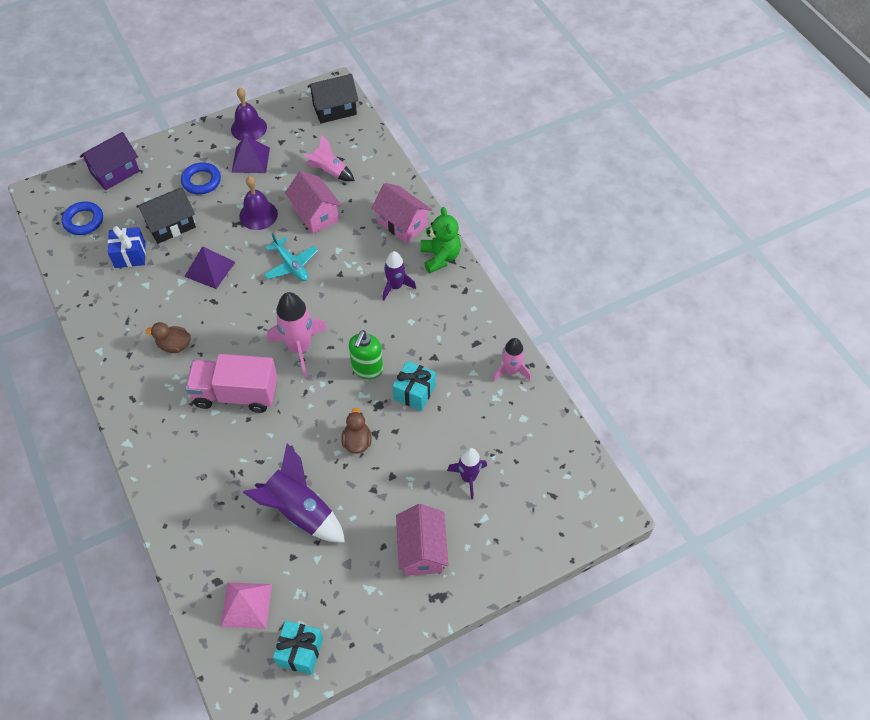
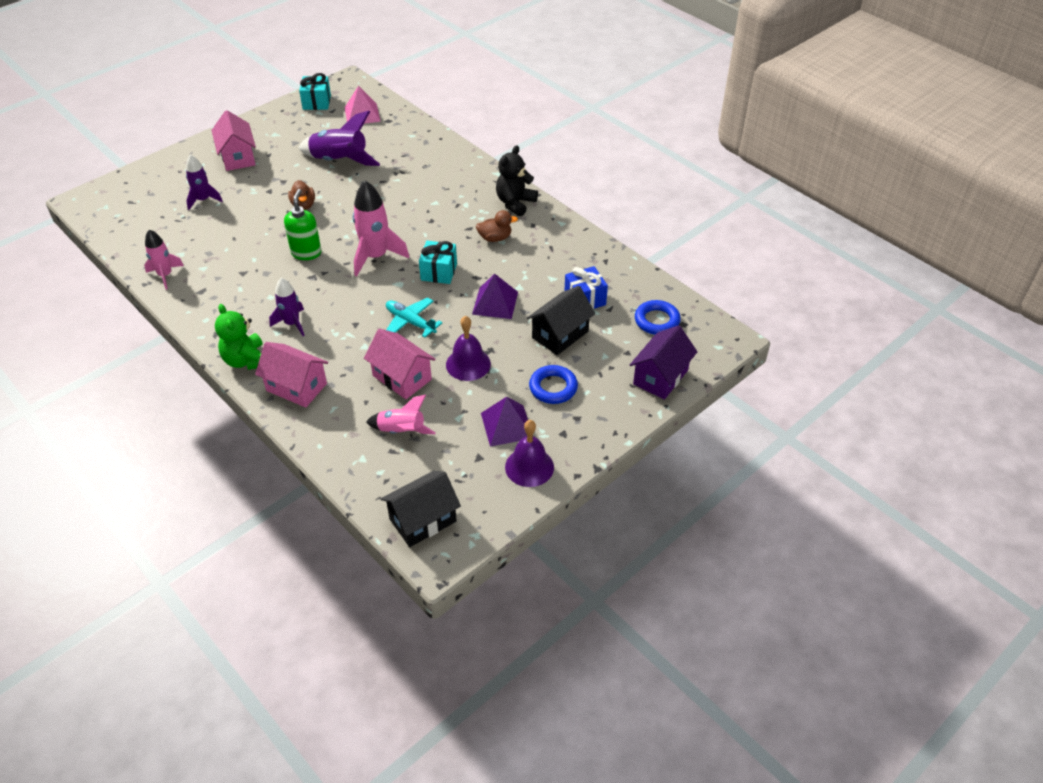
camera: 165 degrees right, 10 degrees down
pink truck [185,354,278,413] -> none
turquoise gift [393,361,436,411] -> turquoise gift moved to [419,241,457,284]
none -> black teddy bear [496,145,538,216]

